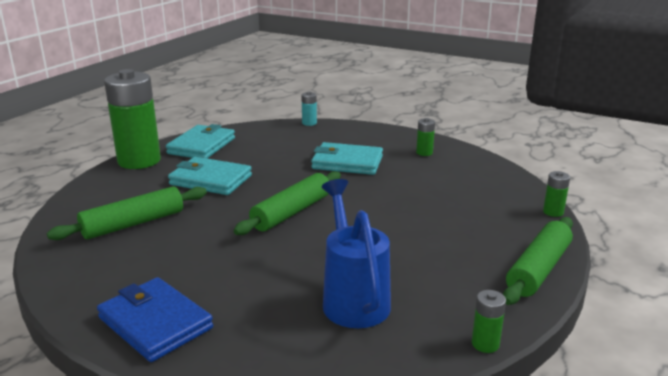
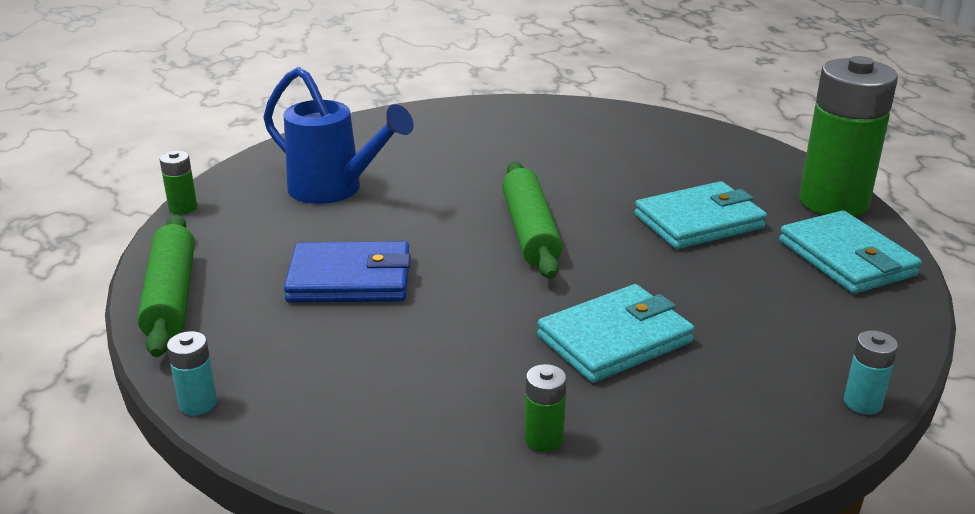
camera: 135 degrees right, 5 degrees up
green rolling pin [47,186,207,240] -> none
blue wallet [97,277,213,362] -> blue wallet moved to [284,241,411,303]
green battery [543,171,570,217] -> turquoise battery [167,331,217,415]

